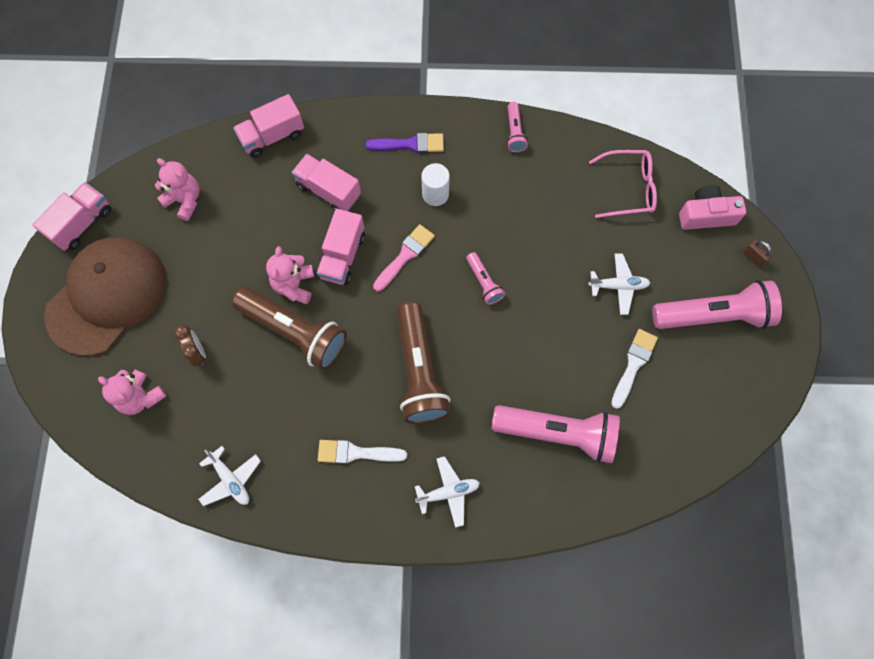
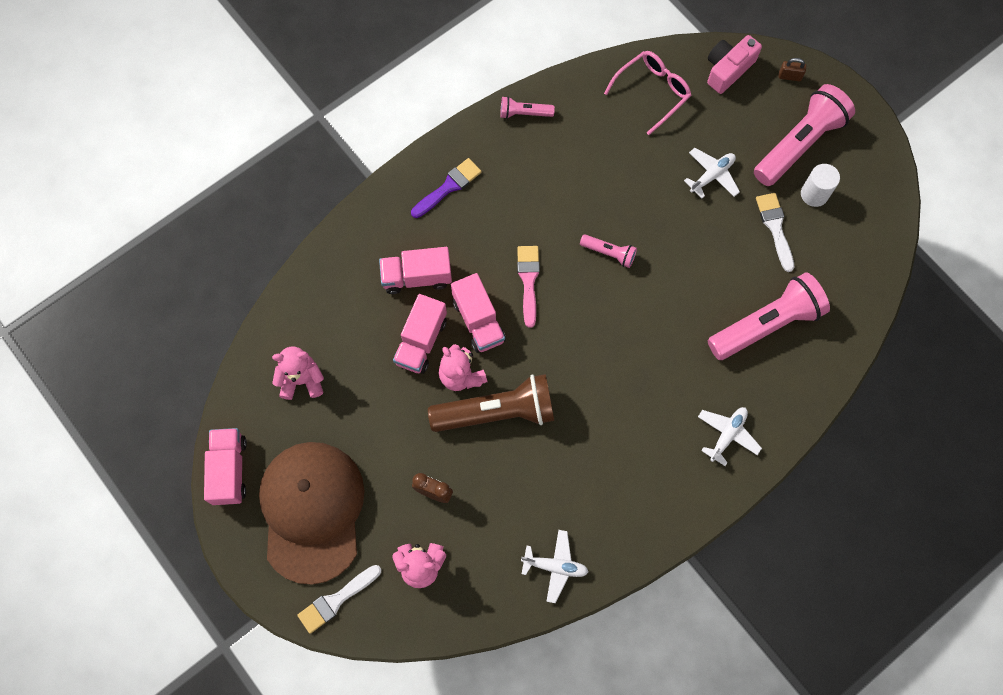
camera: 40 degrees left, 0 degrees up
pink truck [233,94,304,158] -> pink truck moved to [393,294,447,374]
white brush [318,440,407,464] -> white brush moved to [297,565,381,634]
brown flashlight [397,302,451,424] -> none
white cylinder [421,163,450,206] -> white cylinder moved to [801,164,840,207]
pink flashlight [507,102,528,152] -> pink flashlight turned 135 degrees clockwise [500,96,555,119]

